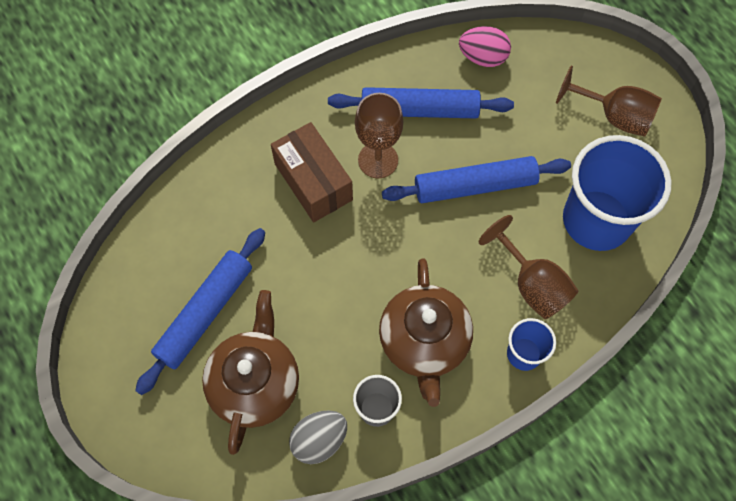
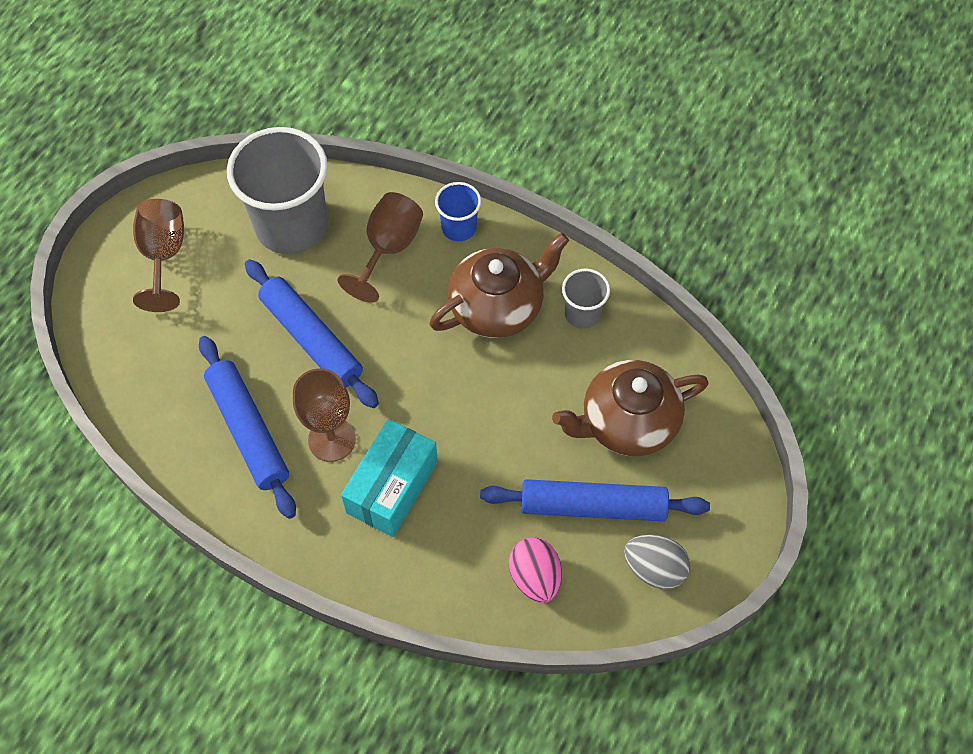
camera: 120 degrees left, 5 degrees down
brown box [271,122,353,222] -> turquoise box [341,419,438,537]
grey egg [289,410,347,464] -> grey egg moved to [624,534,690,589]
pink egg [459,26,511,67] -> pink egg moved to [509,537,562,603]
blue cup [563,135,672,251] -> grey cup [227,127,328,254]

